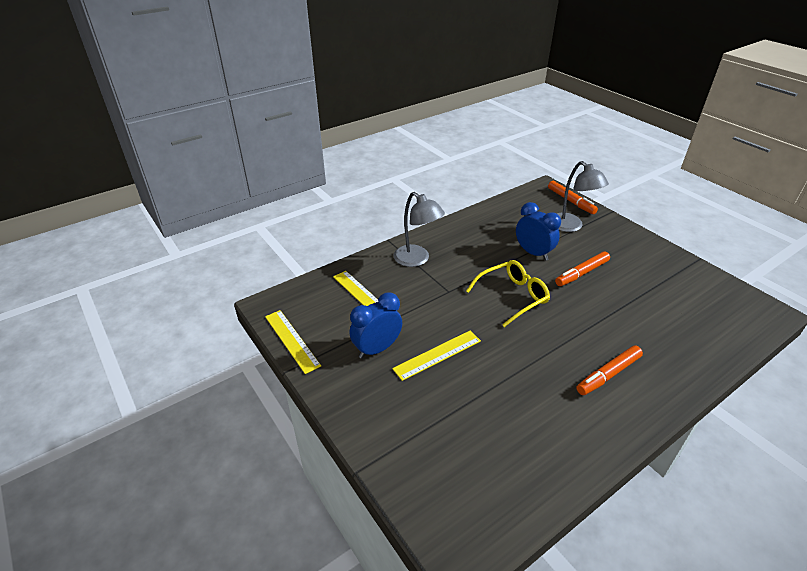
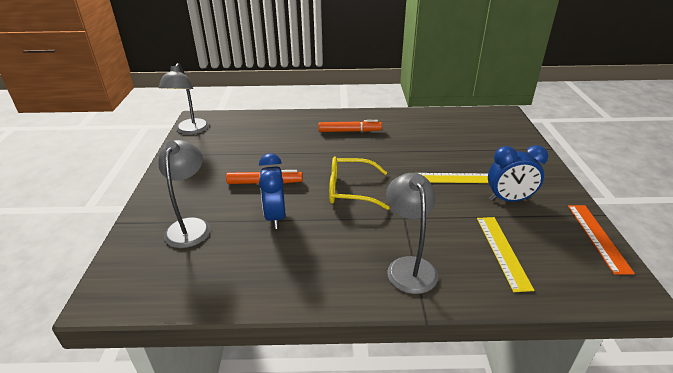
camera: 145 degrees left, 5 degrees down
yellow ruler [265,310,321,374] -> orange ruler [568,205,635,275]
orange marker [548,181,598,214] -> none
none -> grey lamp [158,63,209,135]

